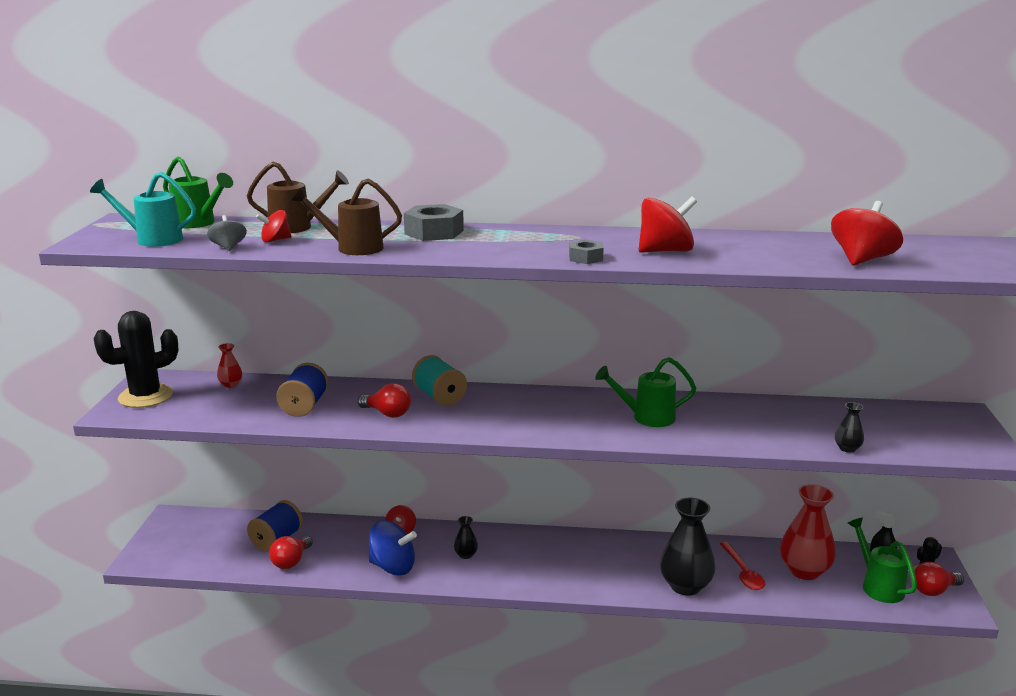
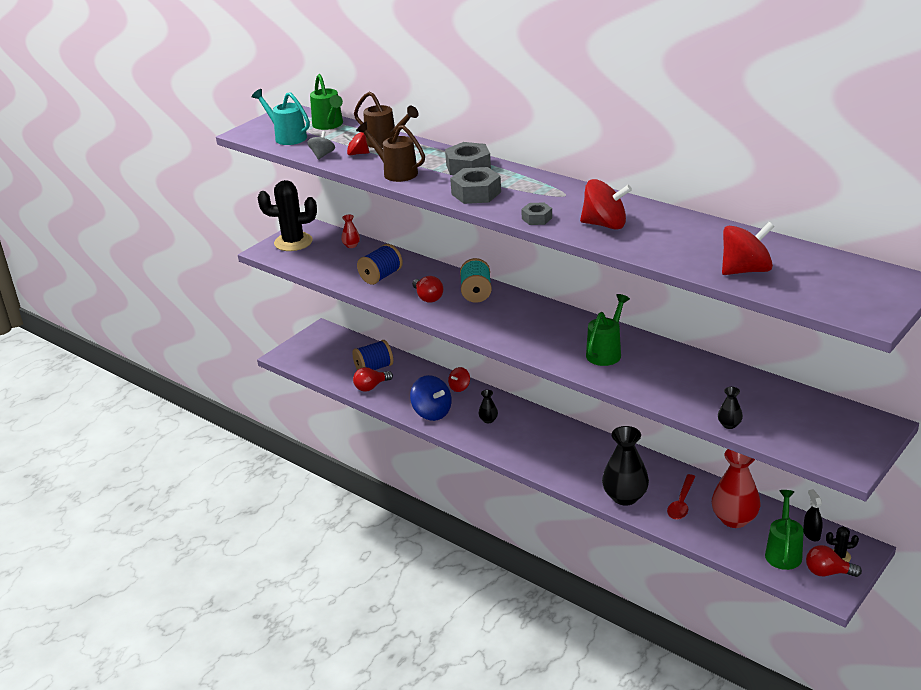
camera: 35 degrees right, 10 degrees up
green watering can [595,357,696,427] -> green watering can turned 90 degrees clockwise [586,294,630,366]
none -> grey nut [450,167,501,204]

